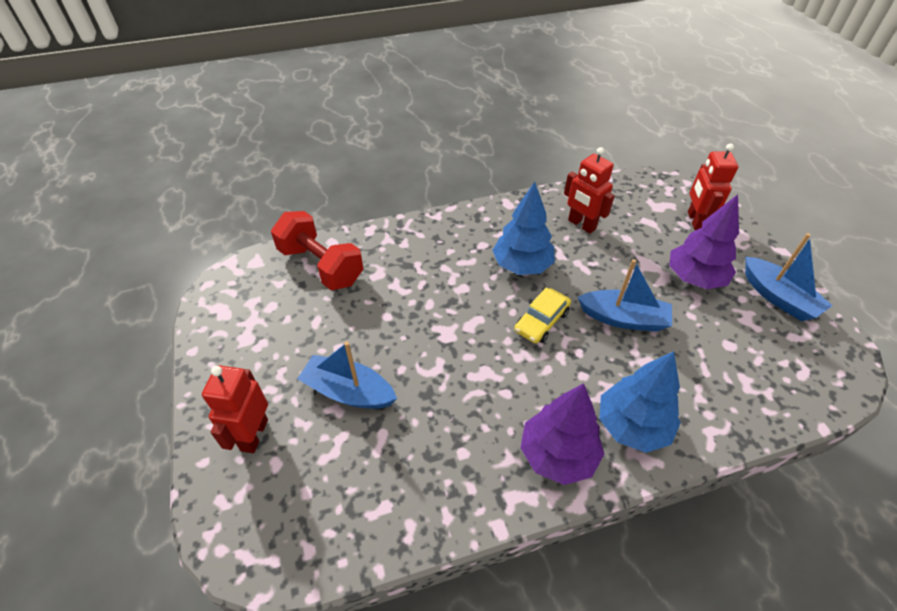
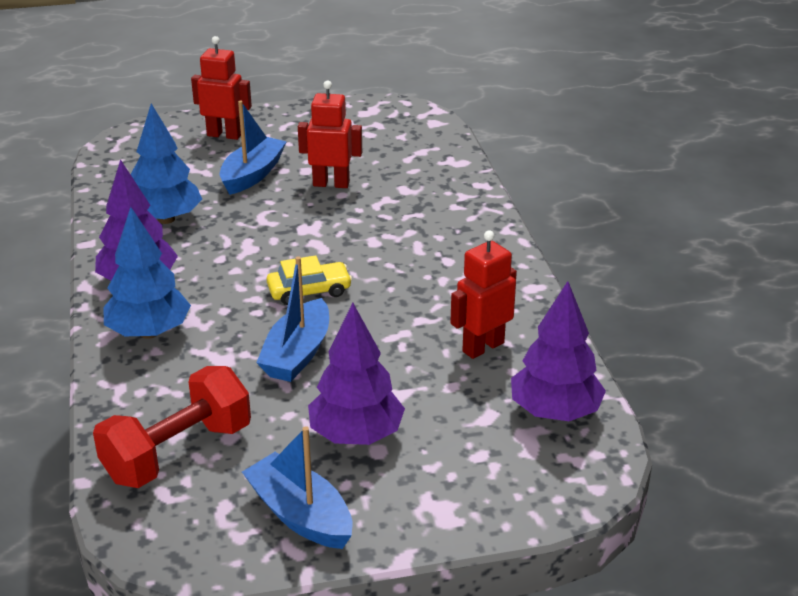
camera: 95 degrees right, 15 degrees down
red dumbbell [271,211,363,290] -> red dumbbell moved to [93,366,251,488]
blue tree [492,182,555,275] -> blue tree moved to [131,103,202,224]
yellow car [514,288,571,343] -> yellow car turned 120 degrees clockwise [267,255,352,305]
red robot [688,143,739,230] -> red robot moved to [298,81,362,188]
blue boat [745,233,833,321] -> blue boat turned 75 degrees clockwise [242,426,353,549]
none -> purple tree [511,281,606,421]

